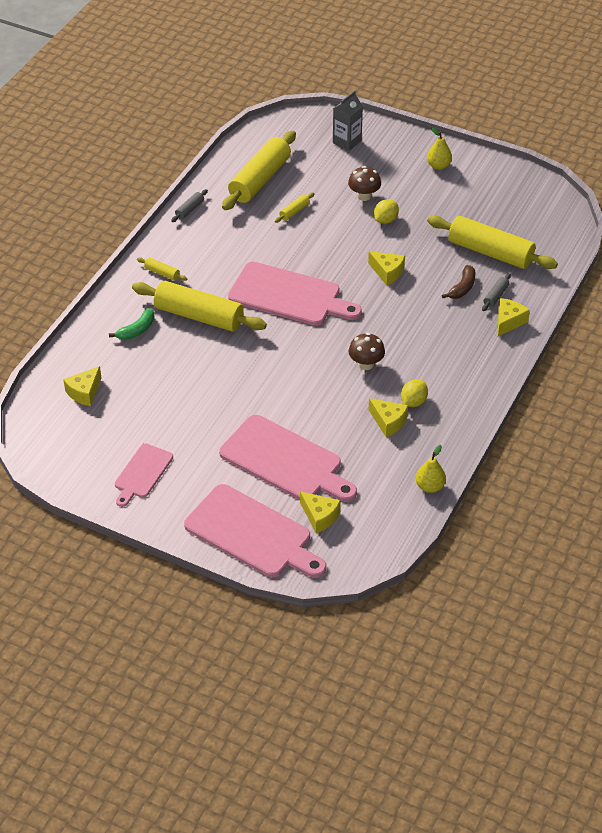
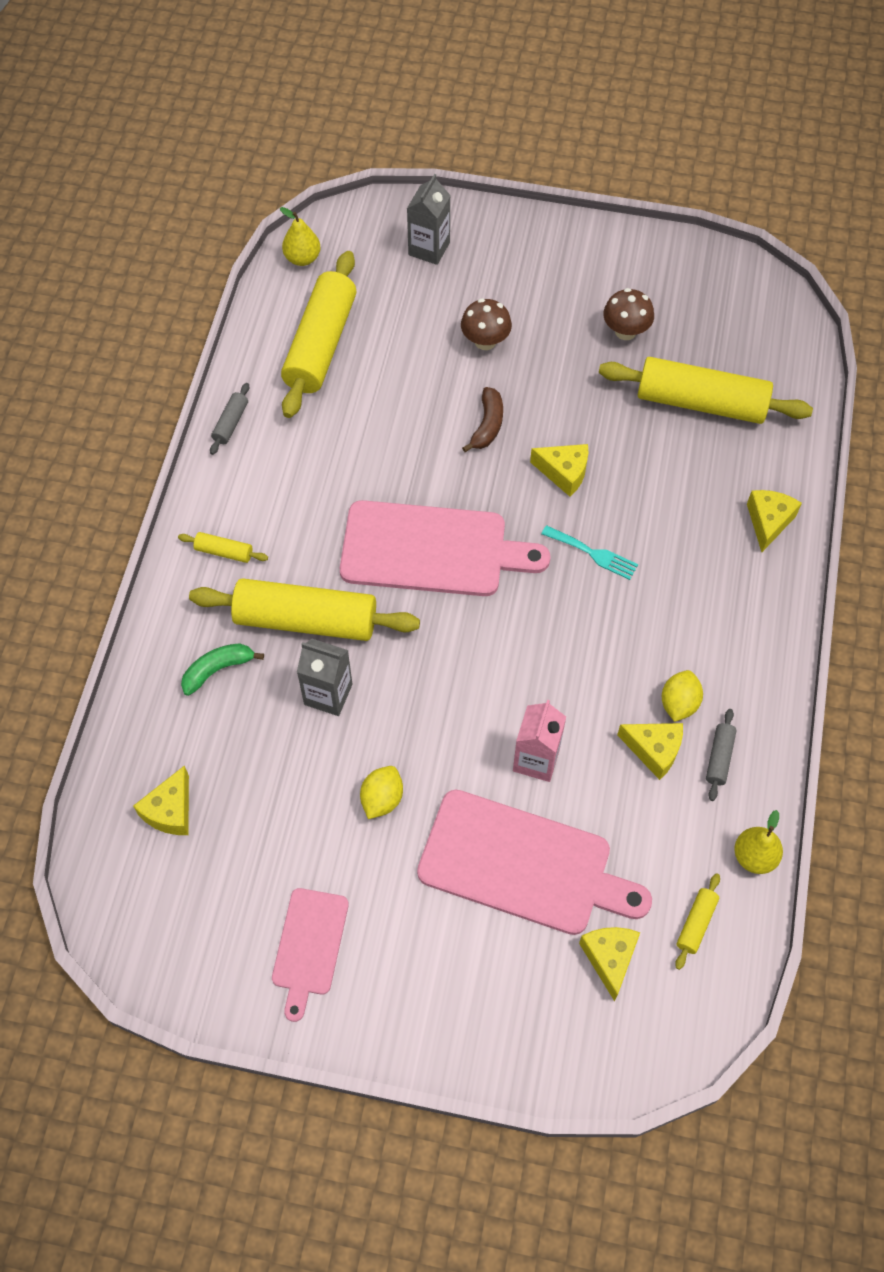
camera: 15 degrees left, 15 degrees up
green banana [109,308,155,340] -> green banana turned 150 degrees counterclockwise [181,643,264,696]
pink cutting board [184,484,326,578] -> none
yellow rolling pin [275,192,314,223] -> yellow rolling pin moved to [675,873,720,970]
yellow cheese [300,491,341,533] -> yellow cheese turned 120 degrees counterclockwise [579,927,640,1002]
brown mushroom [348,333,385,370] -> brown mushroom moved to [603,288,654,340]
yellow lemon [374,199,399,224] -> yellow lemon moved to [360,766,403,819]
yellow pear [427,128,452,170] -> yellow pear moved to [280,207,321,266]
brown banana [442,265,475,299] -> brown banana moved to [462,387,503,452]
grey rolling pin [482,273,511,311] -> grey rolling pin moved to [706,709,737,801]
none -> grey carton [297,638,352,716]
none -> pink carton [513,700,566,782]
none -> turquoise fork [541,525,638,580]

